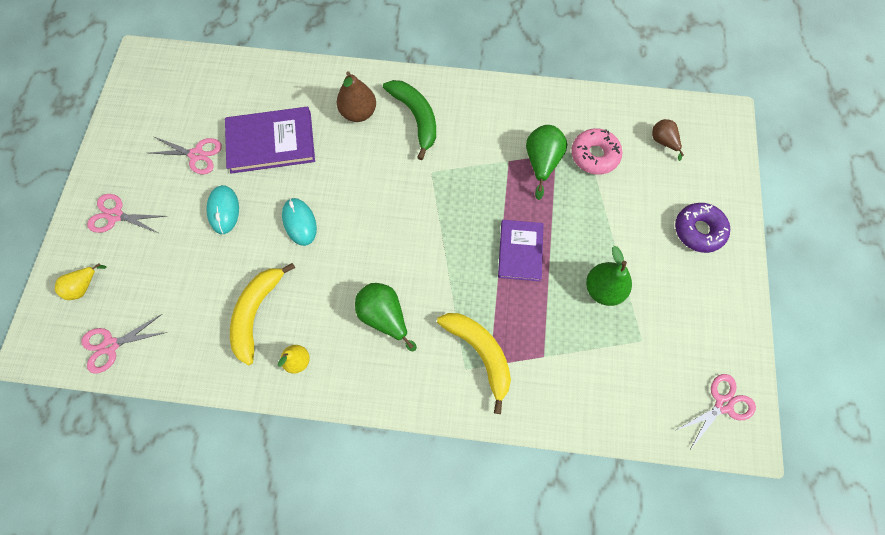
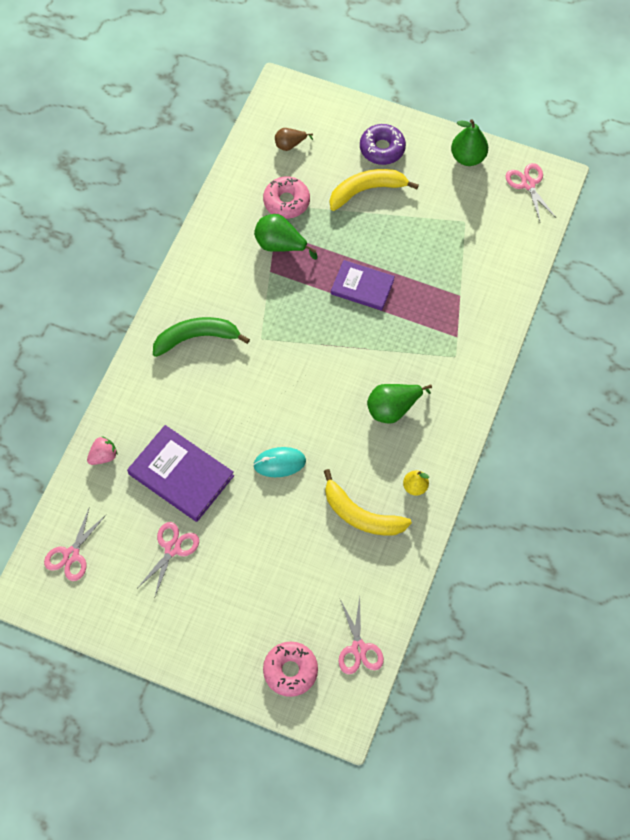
camera: 75 degrees left, 5 degrees down
yellow pear [55,263,106,300] -> pink donut [263,642,318,697]
pink scissors [87,194,166,234] -> pink scissors moved to [44,506,107,581]
turquoise mouse [206,185,239,234] -> none
purple book [225,107,315,174] -> purple book turned 60 degrees counterclockwise [127,425,234,522]
brown pear [337,71,376,122] -> none
yellow banana [437,313,511,414] -> yellow banana moved to [330,169,419,211]
green pear [586,246,632,306] -> green pear moved to [451,119,488,166]
none -> pink strawberry [87,436,118,465]

